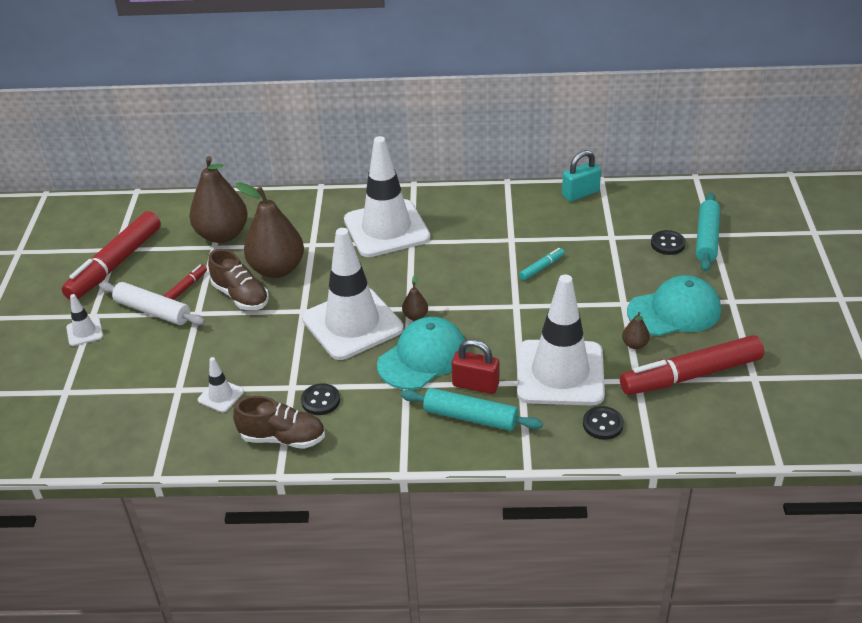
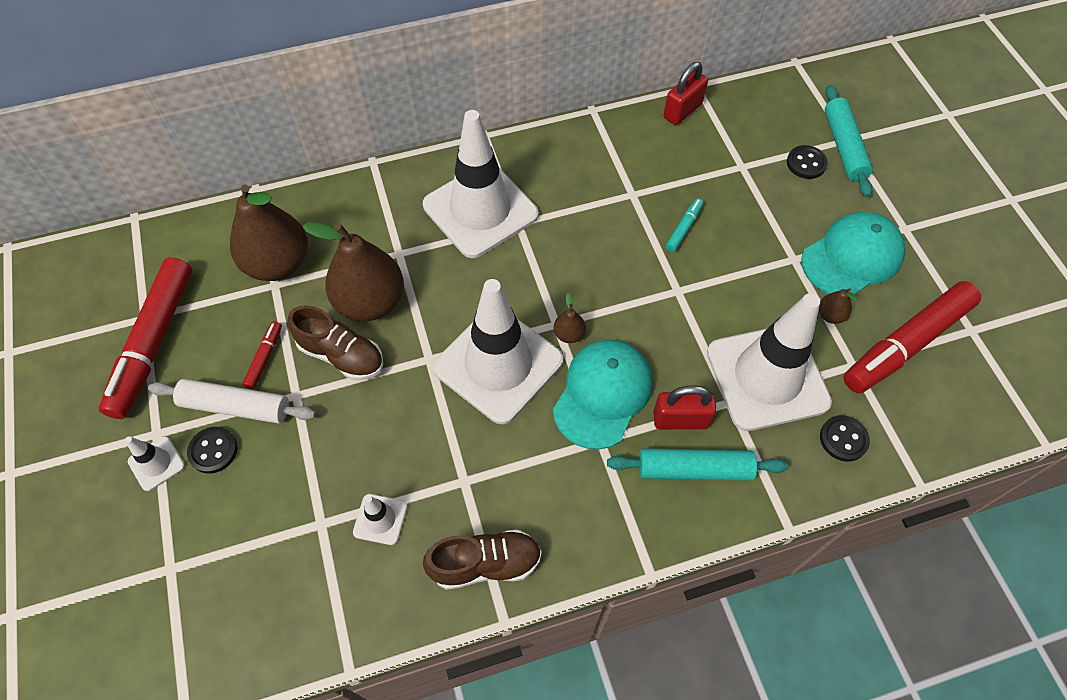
camera: 20 degrees left, 20 degrees up
black button [301,383,340,415] -> black button moved to [187,427,237,474]
turquoise padlock [562,150,601,202] -> red padlock [663,62,708,125]

